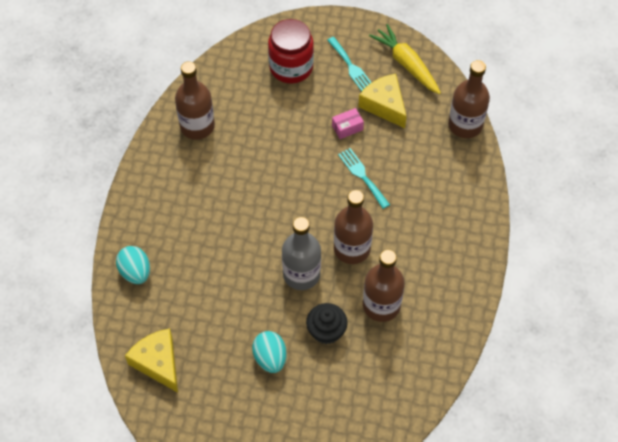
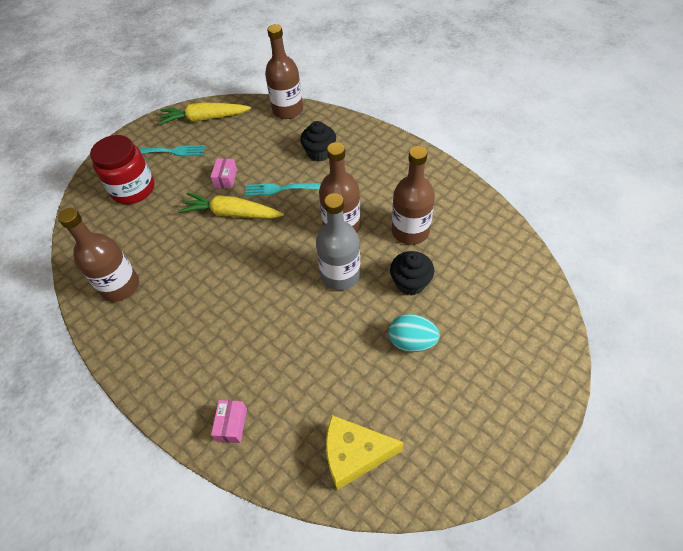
camera: 55 degrees left, 5 degrees down
turquoise egg [116,246,150,284] -> pink box [211,400,247,443]
yellow cheese [358,74,407,128] -> none
none -> yellow carrot [179,193,284,219]
none -> black cupcake [300,121,336,161]

